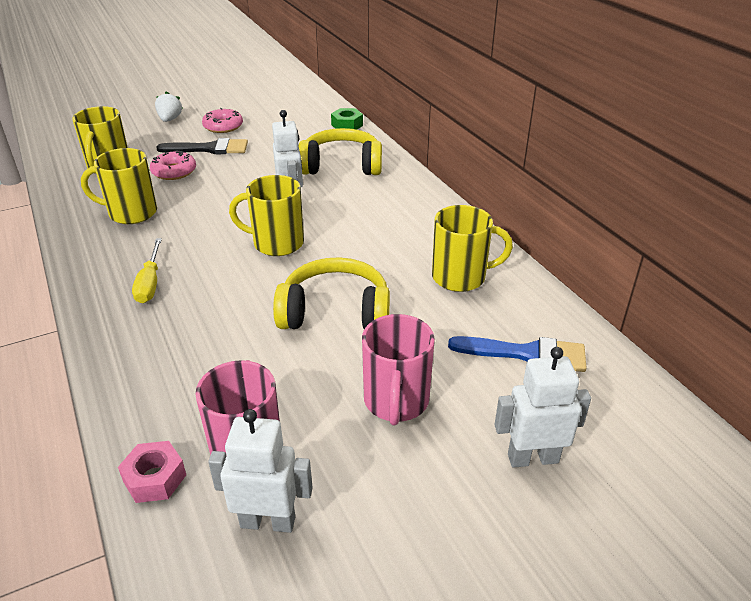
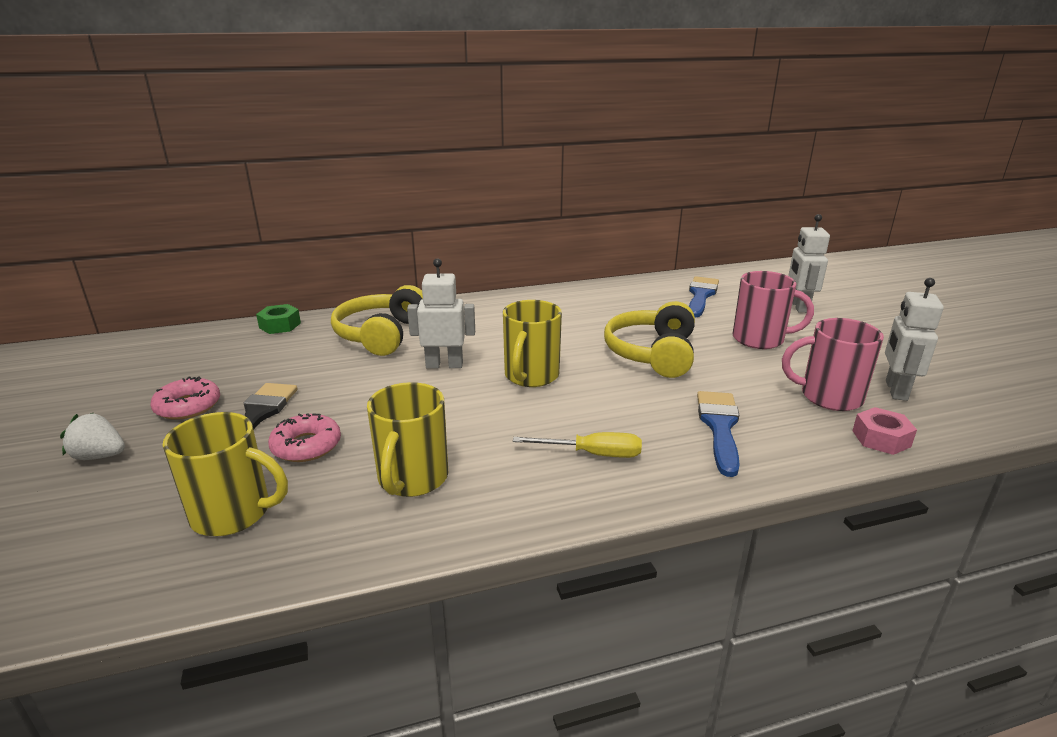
camera: 80 degrees left, 10 degrees down
yellow mug [432,205,513,292] -> none
none -> blue brush [697,391,740,477]

